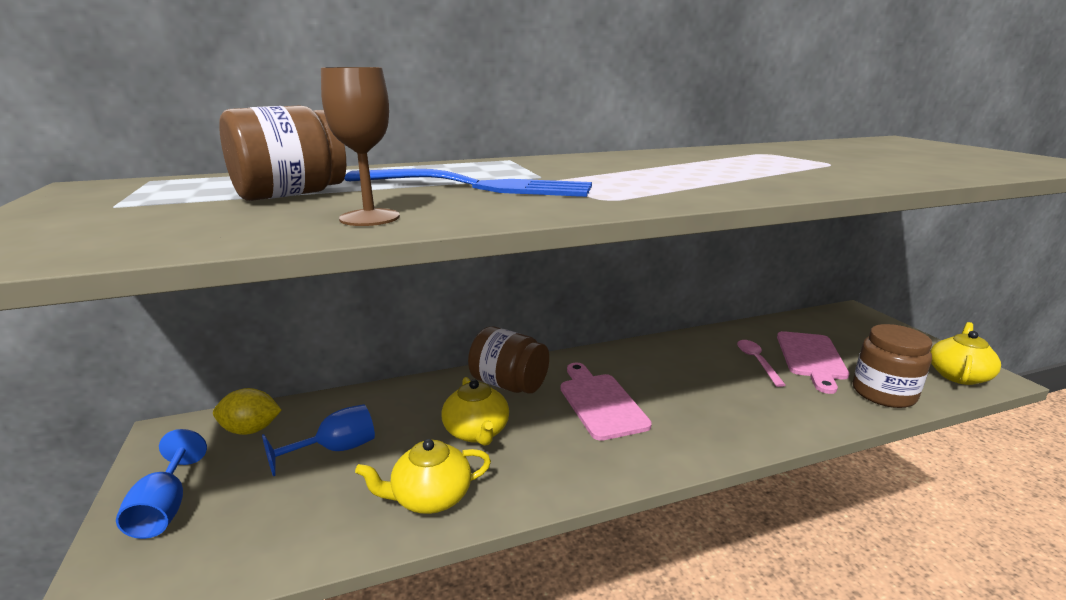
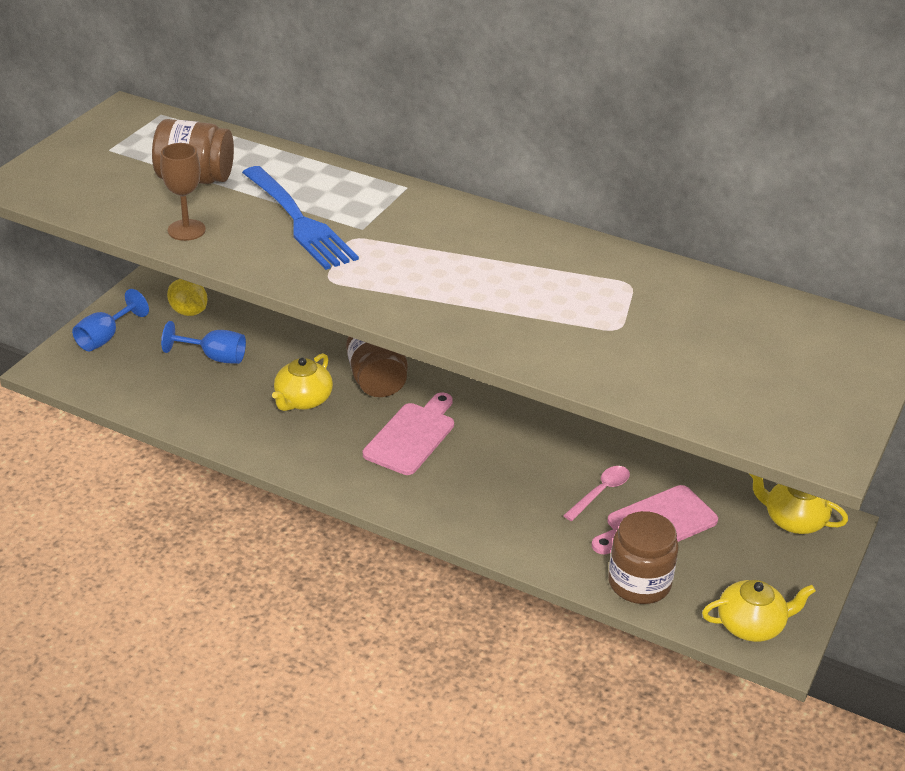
camera: 45 degrees right, 15 degrees up
yellow teapot [355,439,491,514] -> yellow teapot moved to [750,474,848,534]

